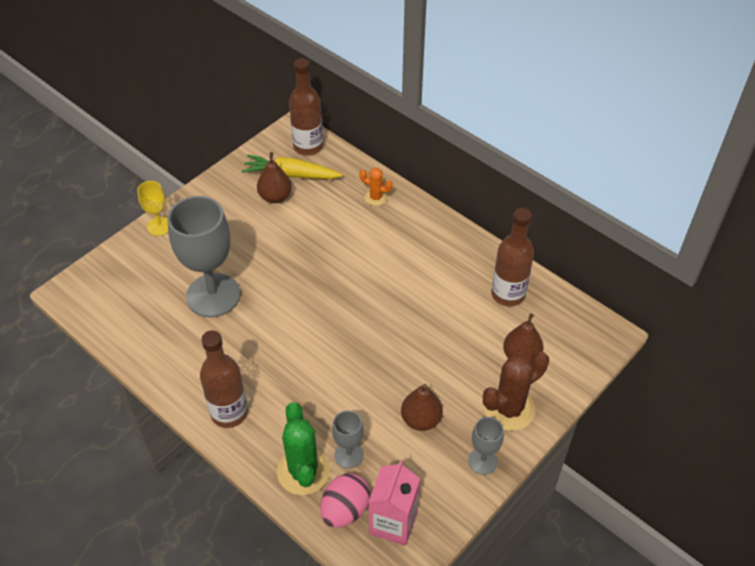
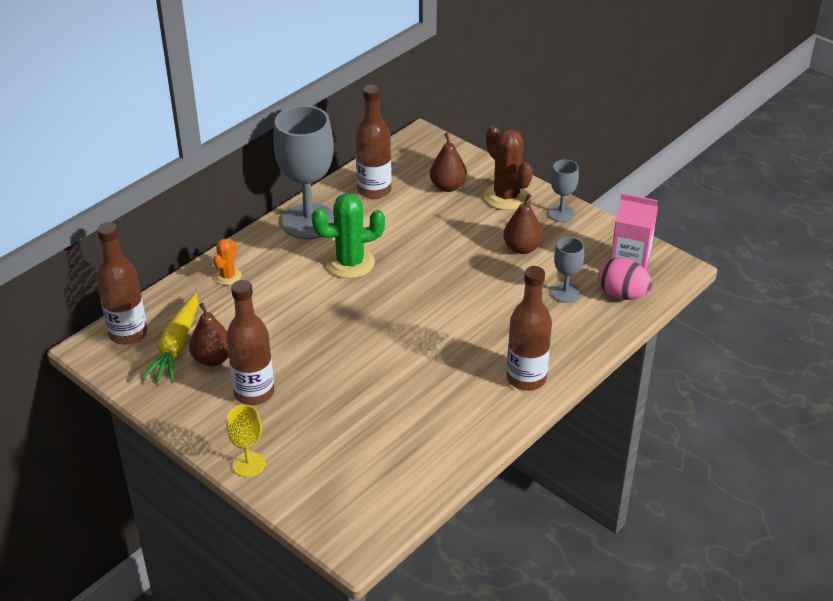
camera: 90 degrees left, 10 degrees down
grey goblet [168,196,240,317] -> grey goblet moved to [273,105,334,239]
green cactus [277,402,330,495] -> green cactus moved to [311,193,385,279]
none -> brown bottle [226,280,274,405]

